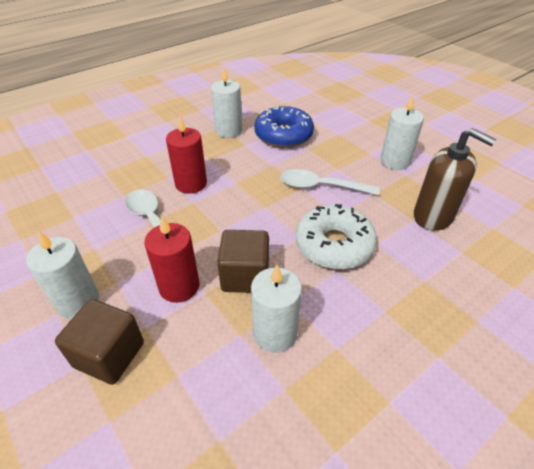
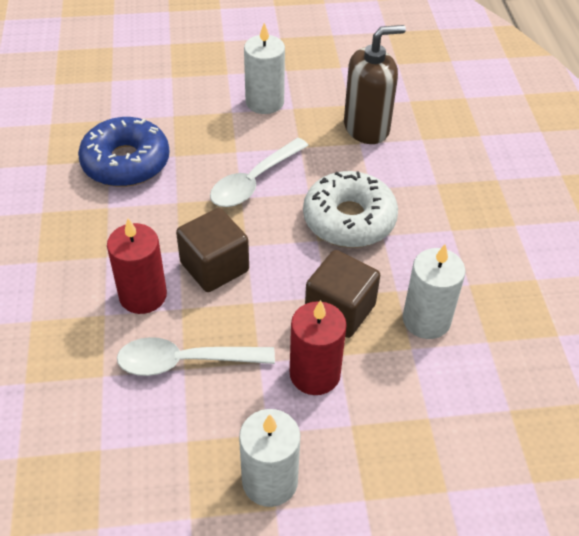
camera: 60 degrees left, 5 degrees up
brown cube [55,299,144,385] -> brown cube moved to [176,208,249,292]
white candle [211,67,242,138] -> none

